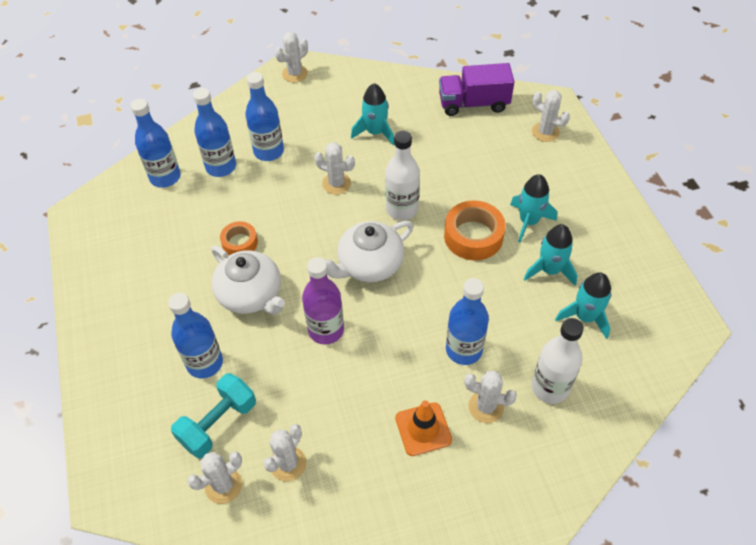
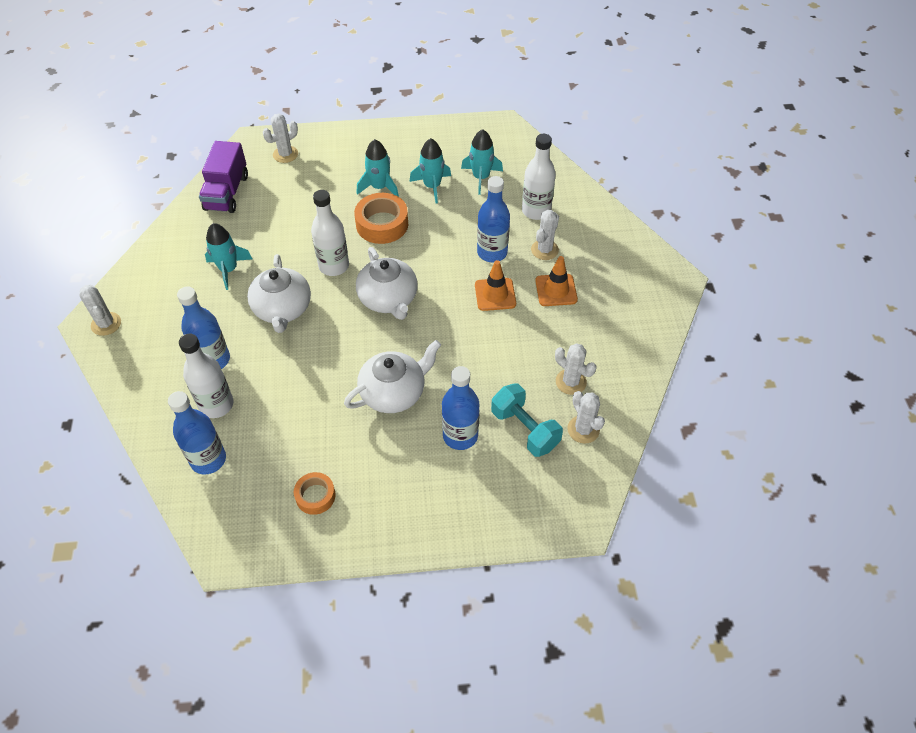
camera: 80 degrees left, 0 degrees up
blue bottle [193,88,236,177] -> white bottle [179,333,233,418]
orange tape [220,221,258,255] -> orange tape moved to [294,472,336,515]
purple bottle [302,257,344,344] -> none
white cactus [314,142,355,194] -> white teapot [247,254,311,333]
none -> orange traffic cone [475,260,516,311]

